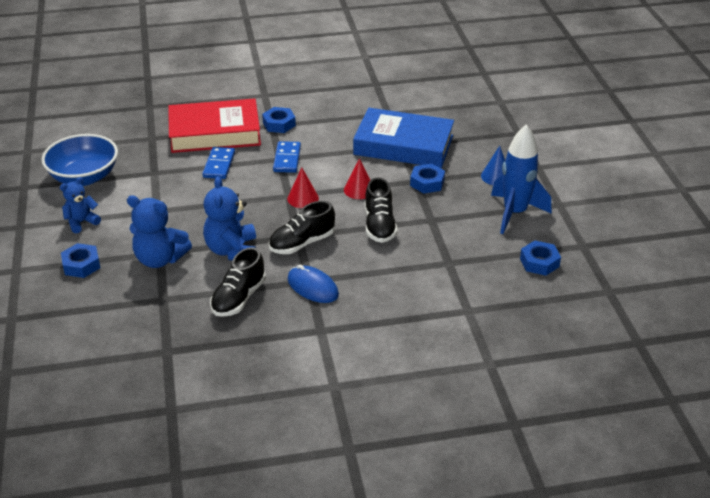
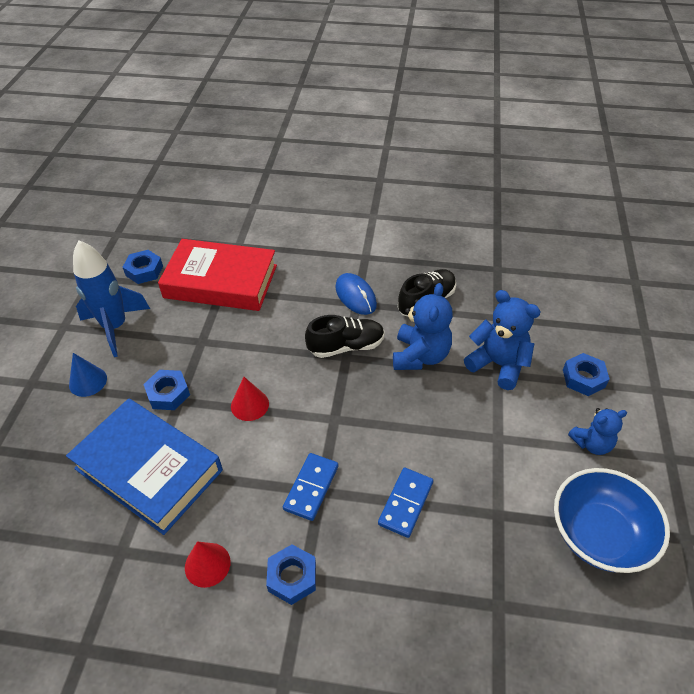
camera: 160 degrees left, 10 degrees up
red book [168,98,261,153] -> red book moved to [158,239,277,311]
red cone [287,167,319,208] -> red cone moved to [185,541,231,588]
black shoe [365,177,397,243] -> none

